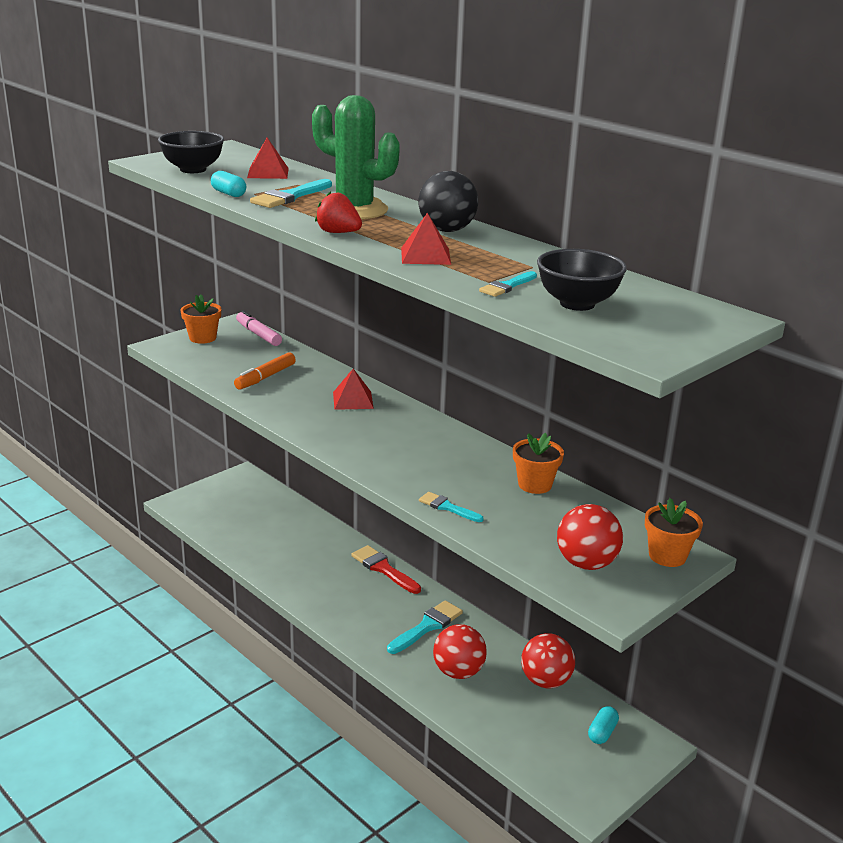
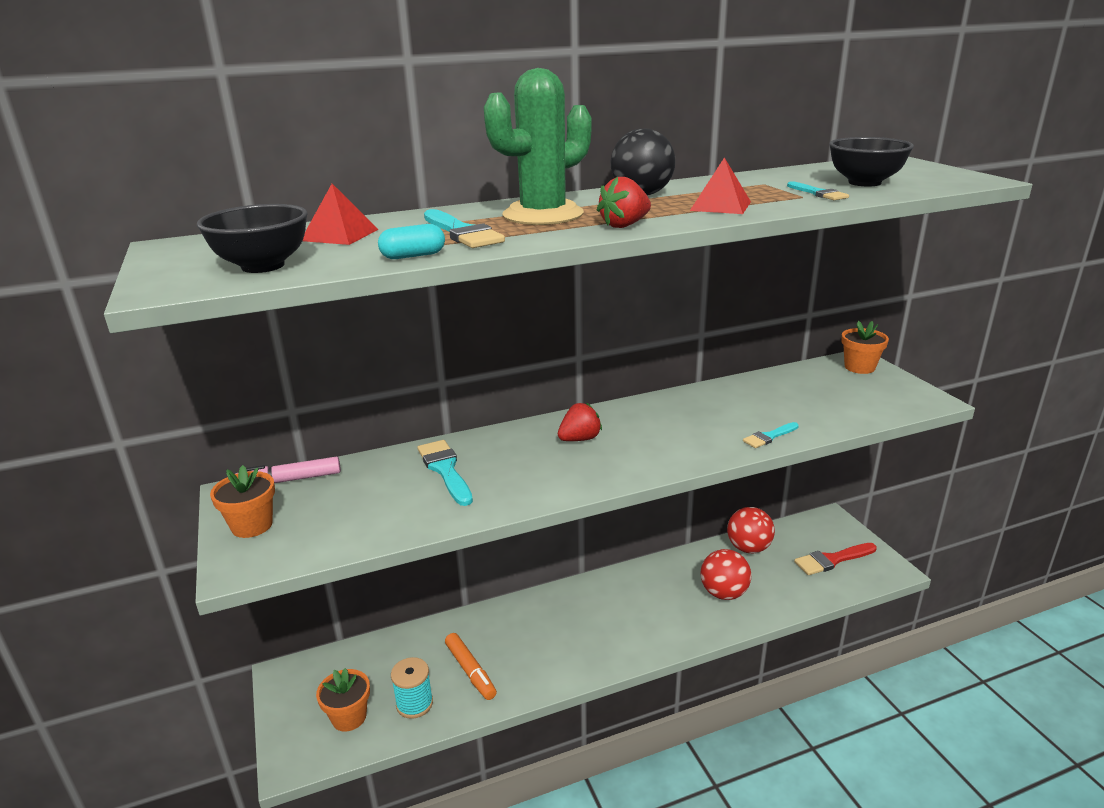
camera: 65 degrees left, 0 degrees up
orange marker [234,352,296,390] -> orange marker moved to [445,633,497,700]
red pyramid [333,369,374,410] -> none
red brush [351,545,421,594] -> red brush moved to [794,543,877,575]
turquoise brush [387,600,463,654] -> turquoise brush moved to [417,440,473,506]
orange flower pot [513,433,564,494] -> orange flower pot moved to [316,668,370,731]
red ball [557,504,623,570] -> none
turquoise capsule [588,706,619,744] -> none
none -> turquoise spool [391,657,433,719]
none -> red strawberry [558,403,602,441]

